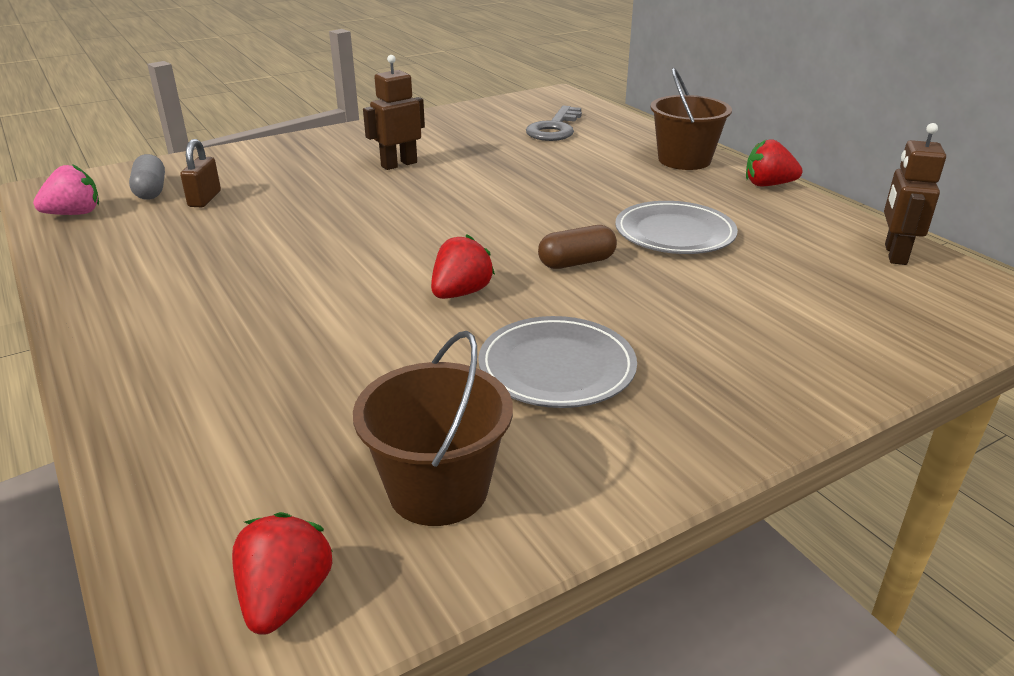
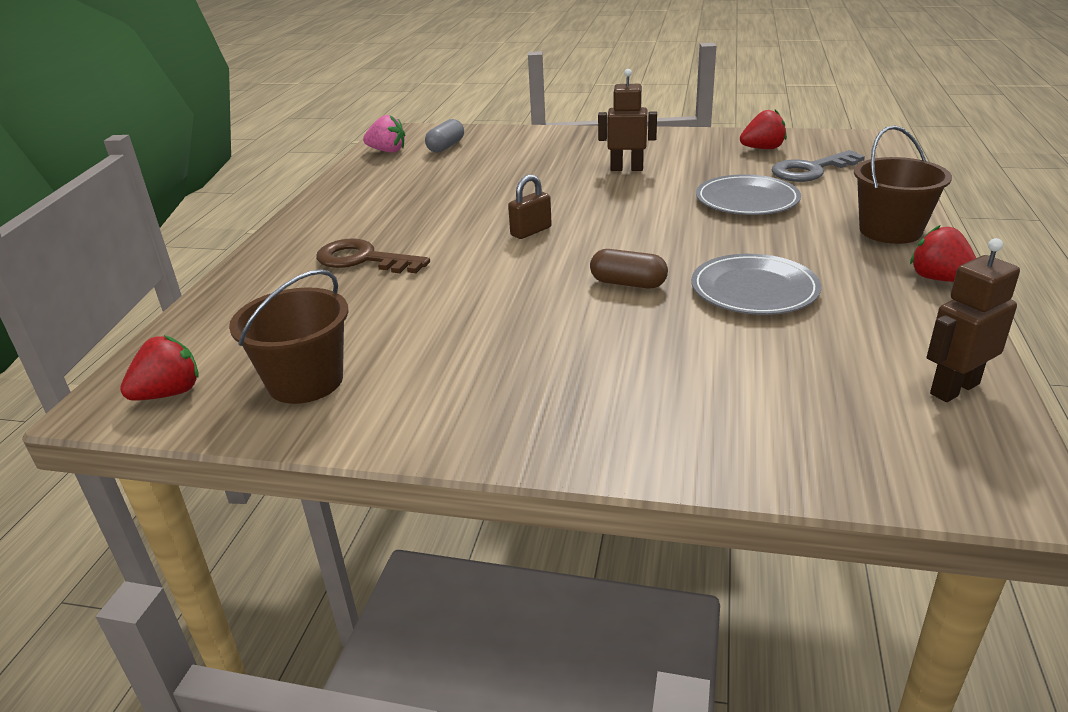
camera: 45 degrees right, 0 degrees up
brown padlock [180,139,221,207] -> brown padlock moved to [508,174,552,239]
red strawberry [431,234,495,299] -> red strawberry moved to [740,109,787,149]
grey plate [478,316,637,408] -> grey plate moved to [696,174,801,215]
none -> brown key [316,238,430,273]

